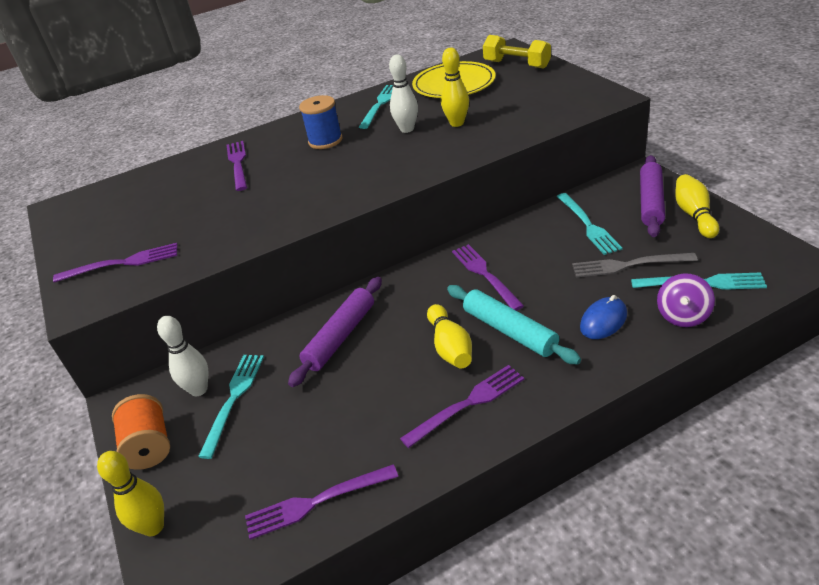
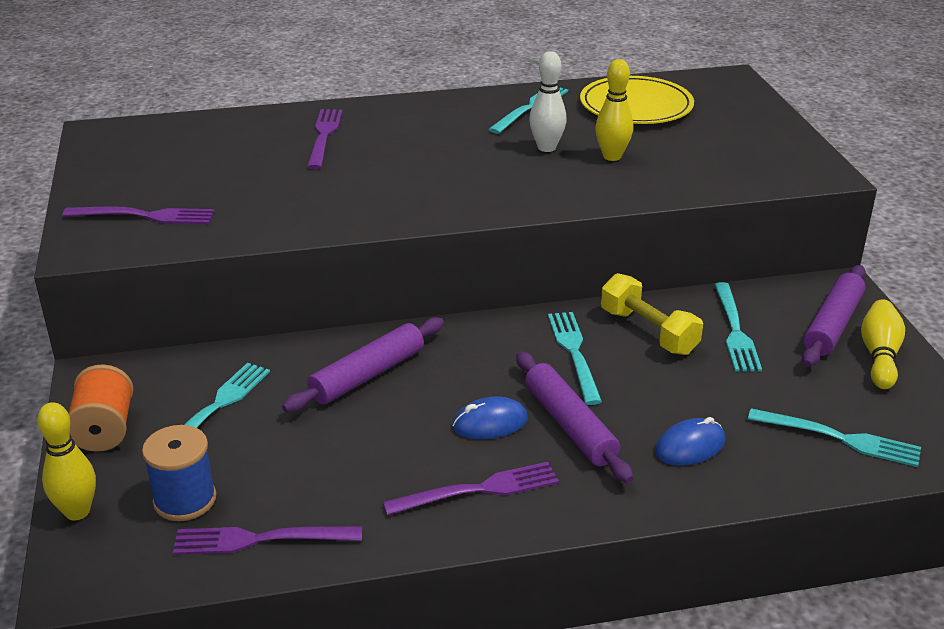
camera: 10 degrees right, 5 degrees down
white bowling pin [157,316,208,396] -> none
blue spool [299,95,343,149] -> blue spool moved to [142,425,216,521]
yellow bowling pin [427,304,472,368] -> blue mouse [452,397,528,439]
turquoise rolling pin [447,285,581,364] -> purple rolling pin [516,351,633,483]
purple fork [452,244,524,311] -> turquoise fork [548,312,602,405]
yellow dumbbell [483,35,551,68] -> yellow dumbbell moved to [601,273,703,355]
grey fork [572,253,698,277] -> none
purple spinning top [657,273,715,327] -> none

